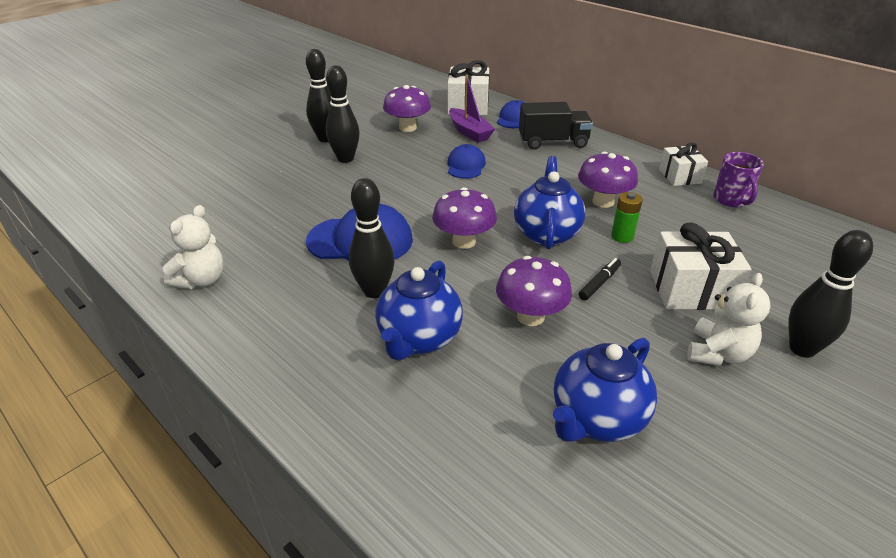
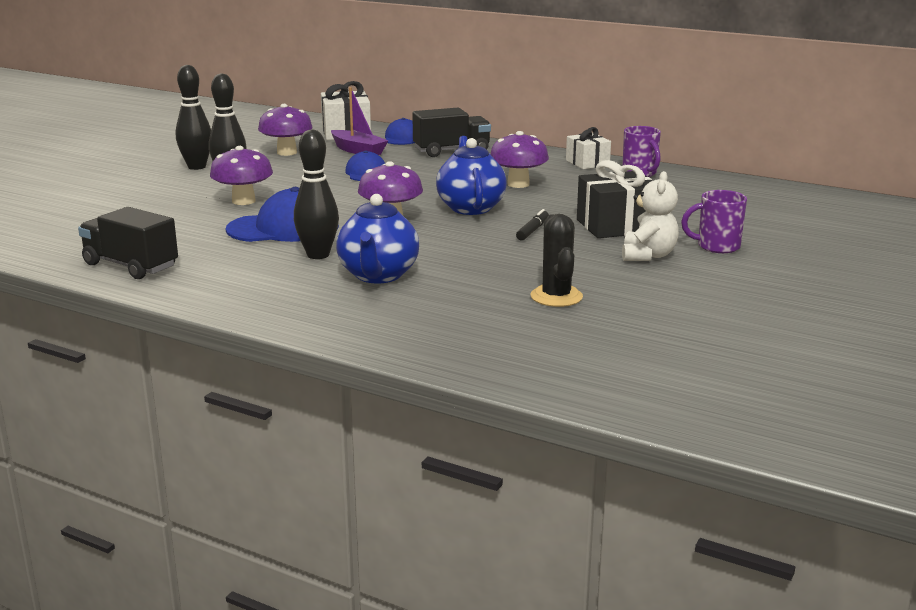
camera: 15 degrees left, 15 degrees down
white teddy bear [163,205,224,289] -> black truck [78,207,178,279]
purple mushroom [496,256,572,326] -> purple mushroom moved to [210,146,273,205]
blue teapot [553,338,657,442] -> black cactus [530,214,583,307]
green battery [611,192,643,243] -> none
white gift [650,223,752,310] -> black gift [577,160,652,238]
black bowling pin [789,230,873,358] -> purple mug [681,190,747,253]

